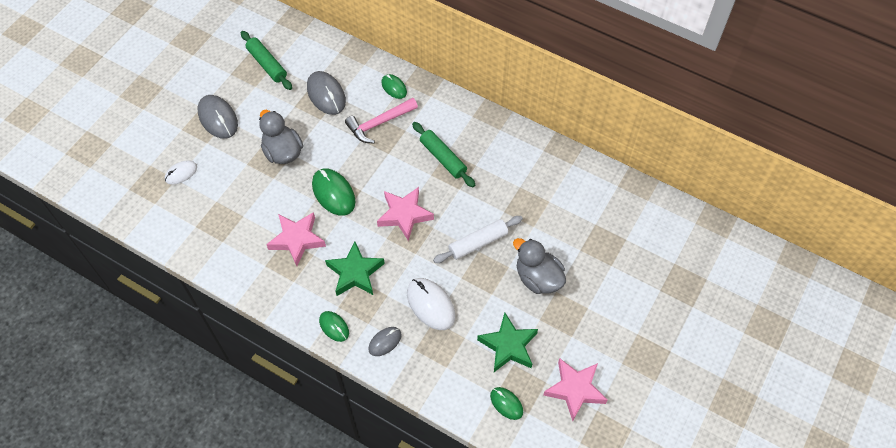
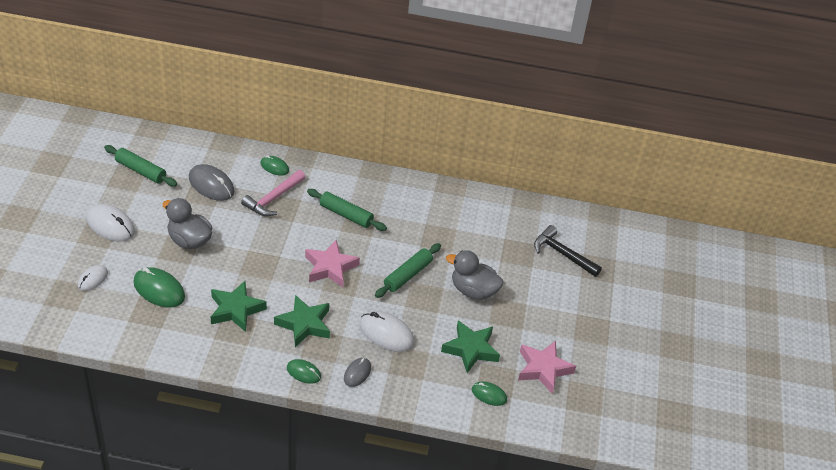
camera: 25 degrees left, 15 degrees down
grey mouse [198,95,238,139] -> white mouse [86,204,135,242]
pink star [266,212,326,266] -> green star [211,281,267,332]
green mouse [312,169,356,216] -> green mouse moved to [133,267,185,307]
white rolling pin [433,216,523,263] -> green rolling pin [375,243,441,298]
none -> black hammer [534,225,602,277]

